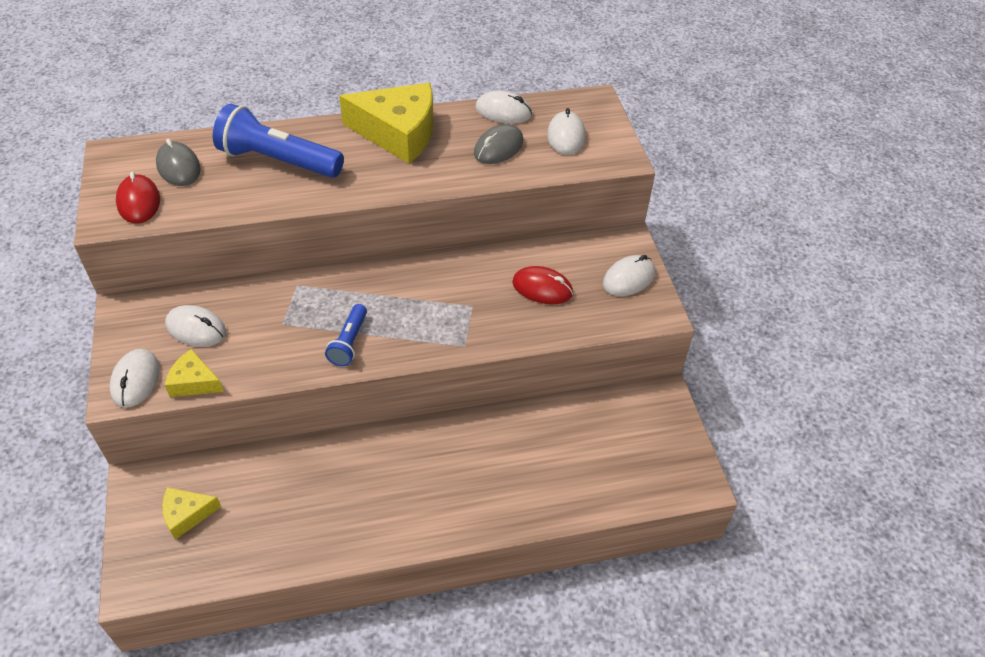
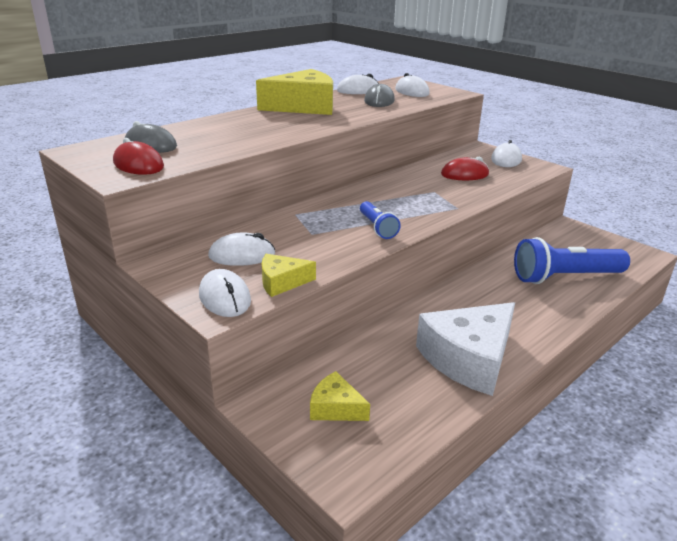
camera: 30 degrees left, 20 degrees down
yellow cheese [162,487,221,540] -> yellow cheese turned 75 degrees clockwise [310,371,370,421]
blue flashlight [213,104,344,178] -> blue flashlight moved to [514,237,630,284]
none -> white cheese [416,302,515,396]

